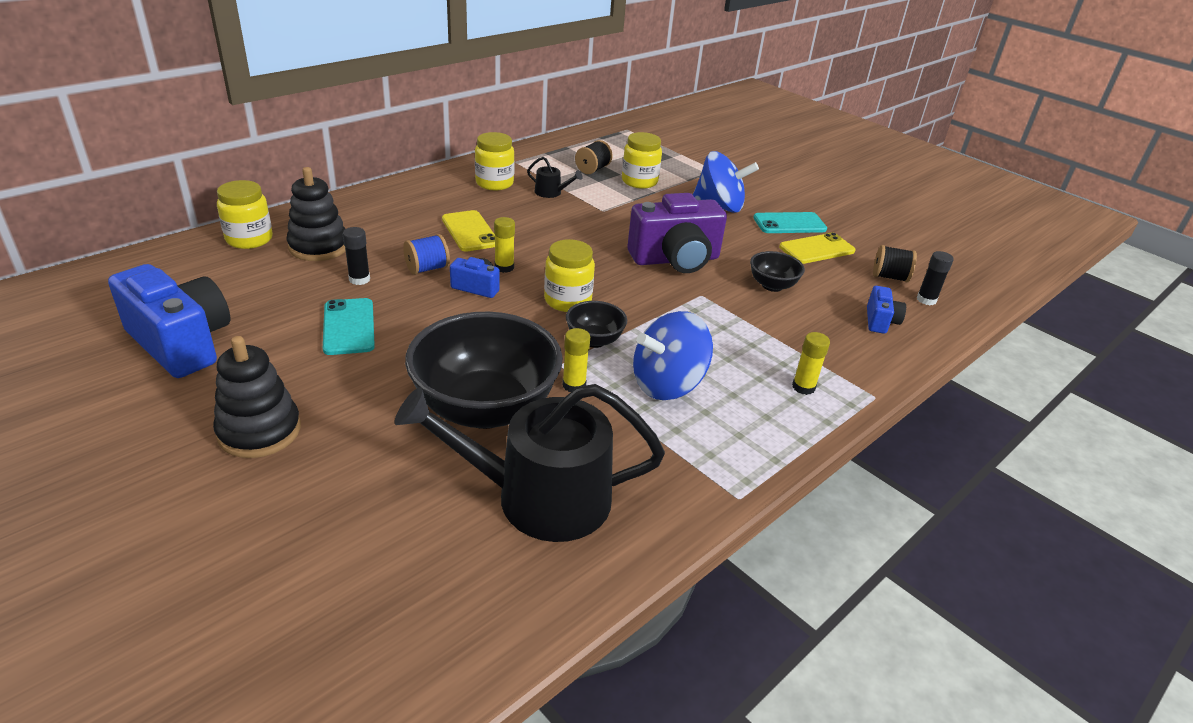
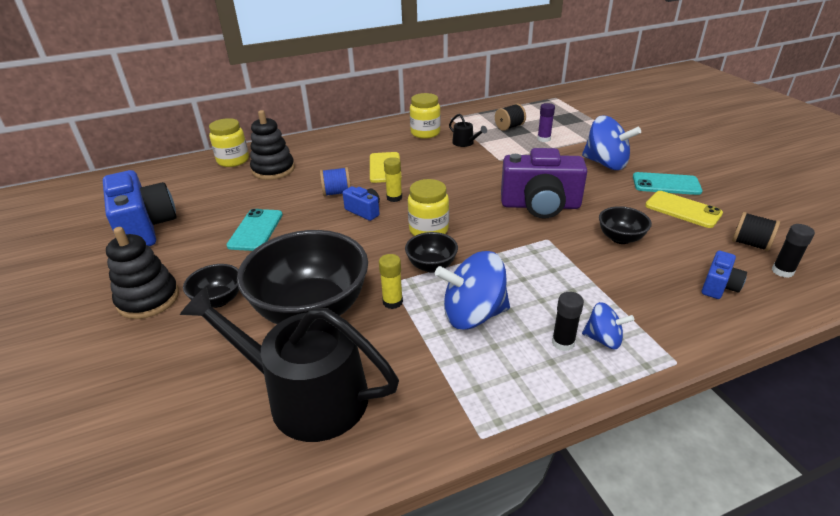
camera: 25 degrees right, 0 degrees up
black glue stick [343,227,370,285] -> black glue stick moved to [552,292,584,351]
yellow jar [622,132,662,189] -> purple glue stick [537,103,555,142]
yellow phone [779,233,855,264] -> yellow phone turned 45 degrees clockwise [645,191,723,228]
yellow glue stick [792,332,830,395] -> blue spinning top [582,302,634,349]
none -> black bowl [183,264,239,308]

